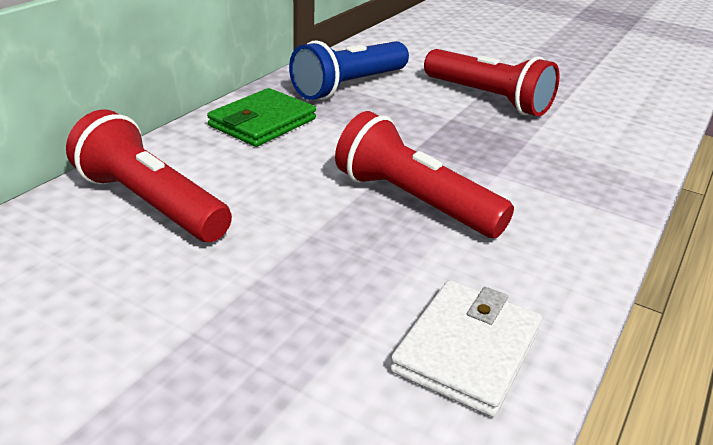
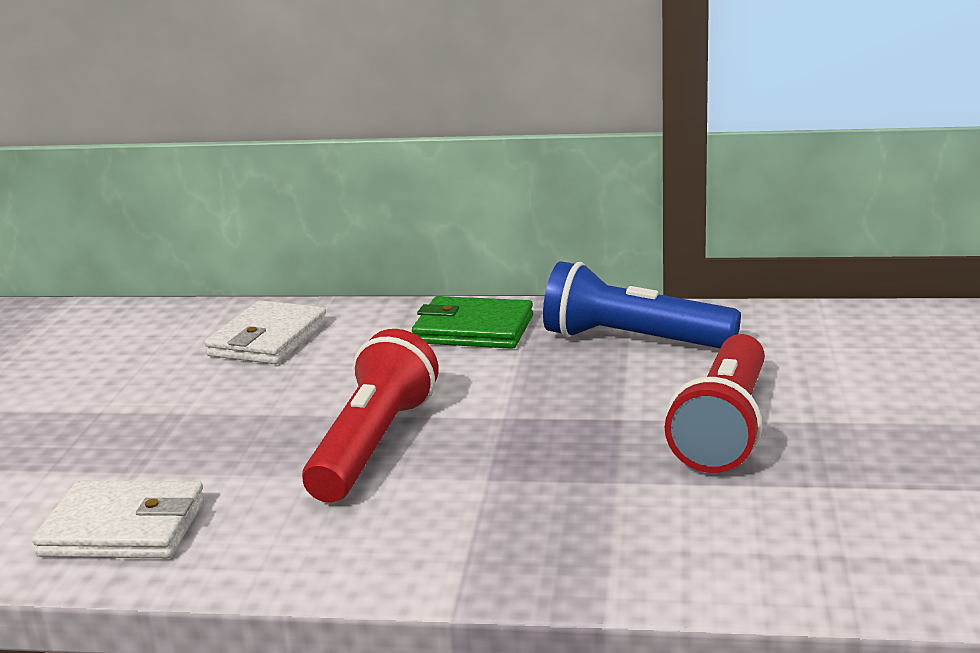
camera: 70 degrees right, 10 degrees down
red flashlight [66,110,232,242] -> white wallet [204,300,327,364]

